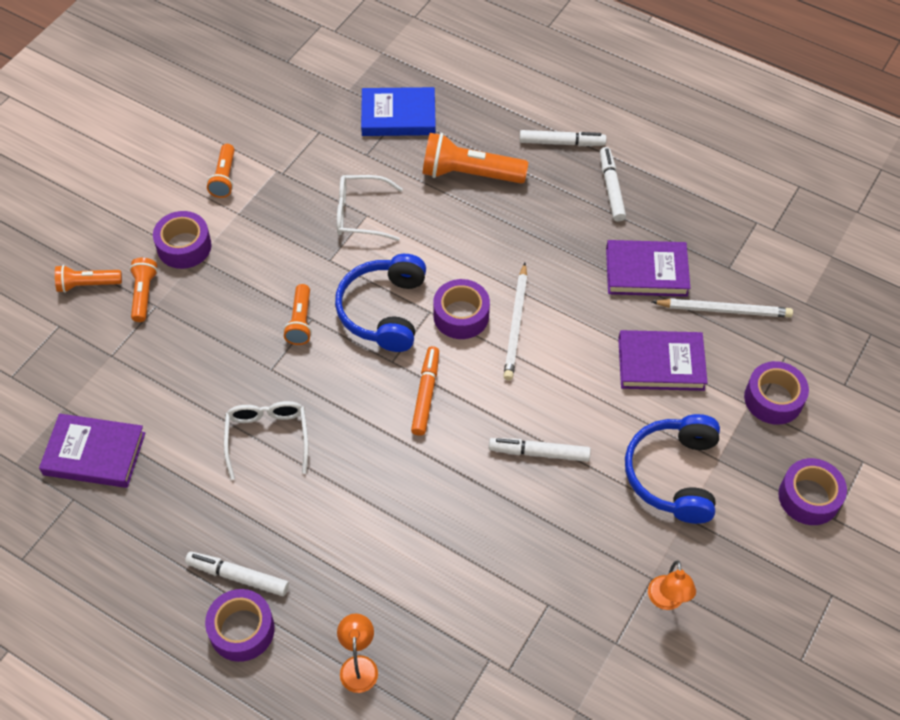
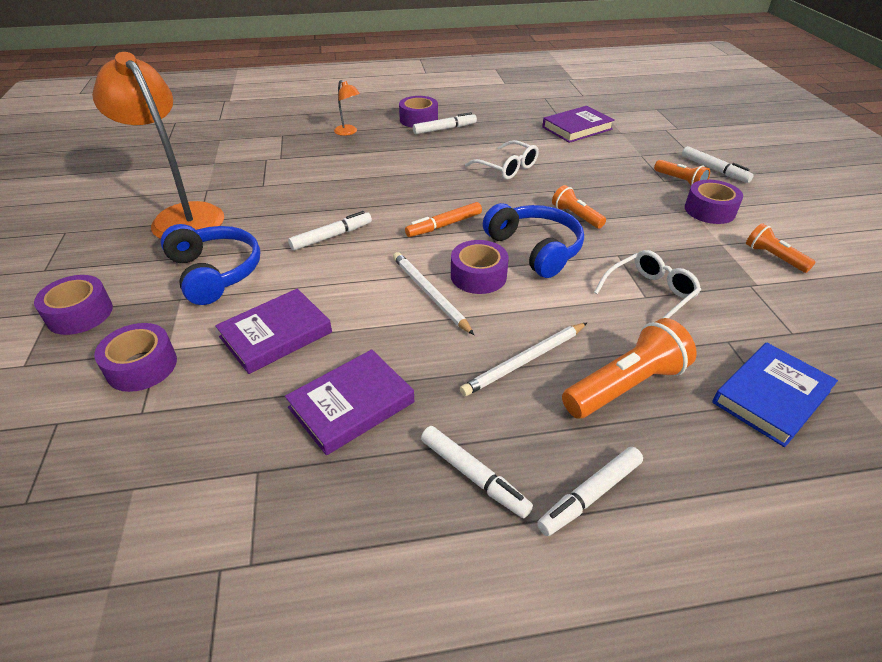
camera: 140 degrees right, 15 degrees down
orange flashlight [55,265,122,293] -> white marker [682,146,754,183]
orange marker [411,346,439,436] -> orange marker turned 90 degrees clockwise [405,202,482,237]
orange lamp [648,560,696,610] -> orange lamp [92,52,224,239], size x2.41
white pencil [652,298,793,317] -> white pencil moved to [460,323,587,396]

